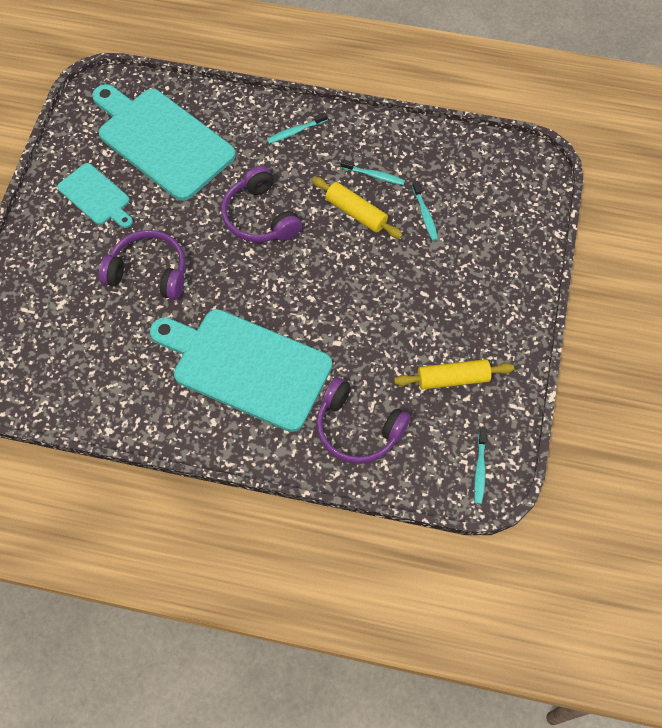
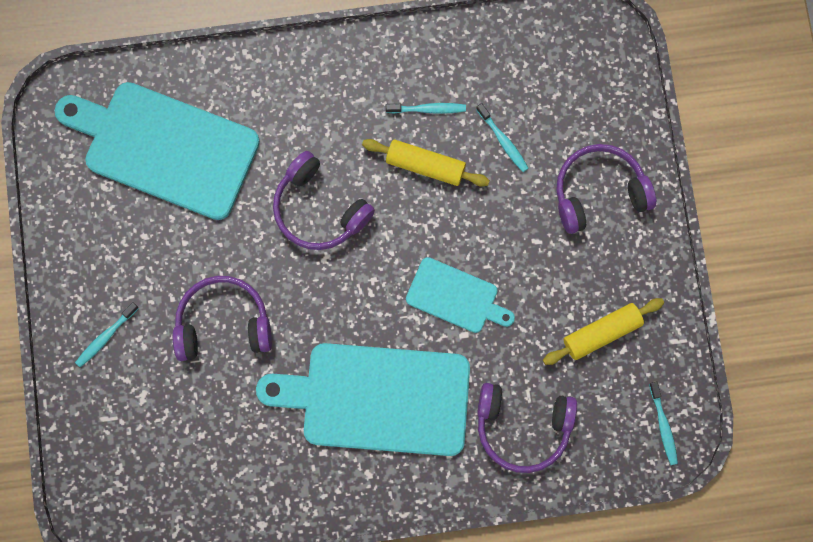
camera: 20 degrees left, 15 degrees up
turquoise cutting board [57,163,133,228] -> turquoise cutting board moved to [406,257,515,333]
turquoise toothbrush [267,112,327,144] -> turquoise toothbrush moved to [75,302,139,367]
none -> purple headphones [556,144,656,234]

